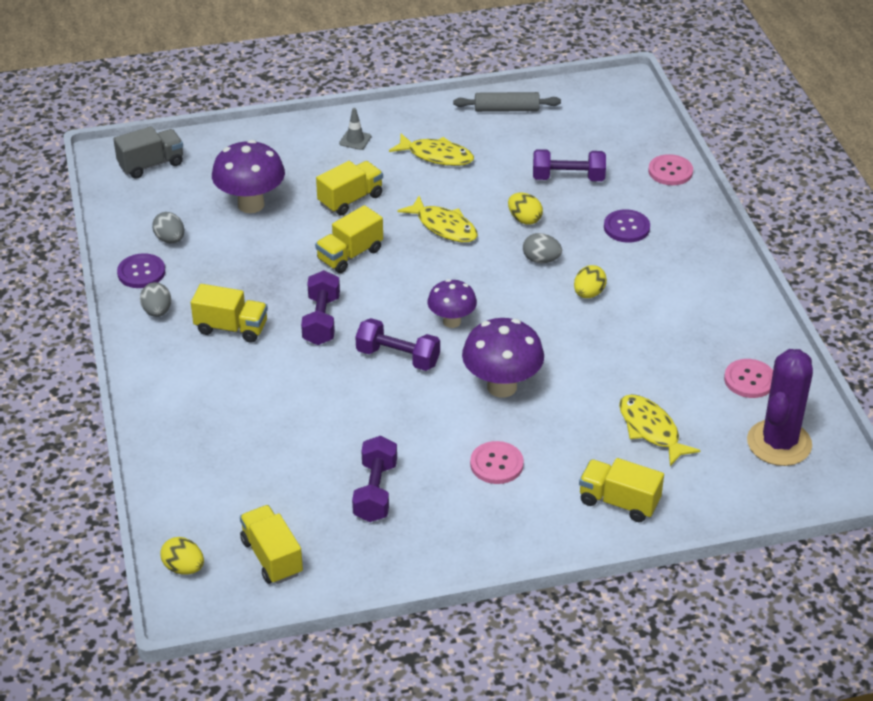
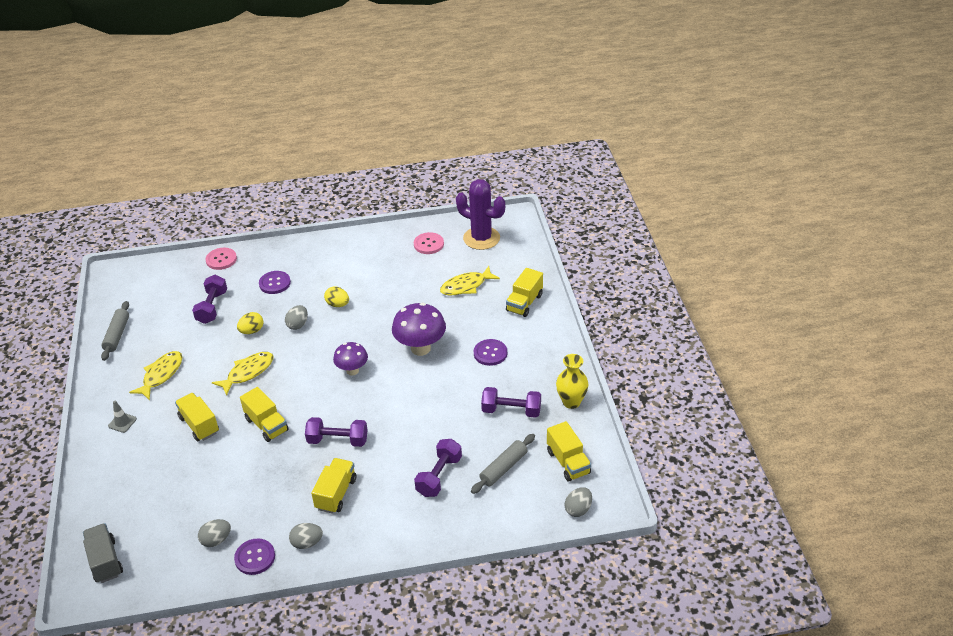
camera: 85 degrees left, 0 degrees up
yellow egg [160,537,204,575] -> grey egg [565,487,592,517]
purple mushroom [212,140,285,213] -> none
yellow truck [240,505,303,584] -> yellow truck turned 90 degrees counterclockwise [547,421,591,482]
purple dumbbell [355,318,440,371] -> purple dumbbell moved to [414,439,462,497]
pink button [470,441,524,484] -> purple button [474,339,507,366]
none -> grey rolling pin [471,434,535,494]
none -> yellow vase [556,354,588,409]

